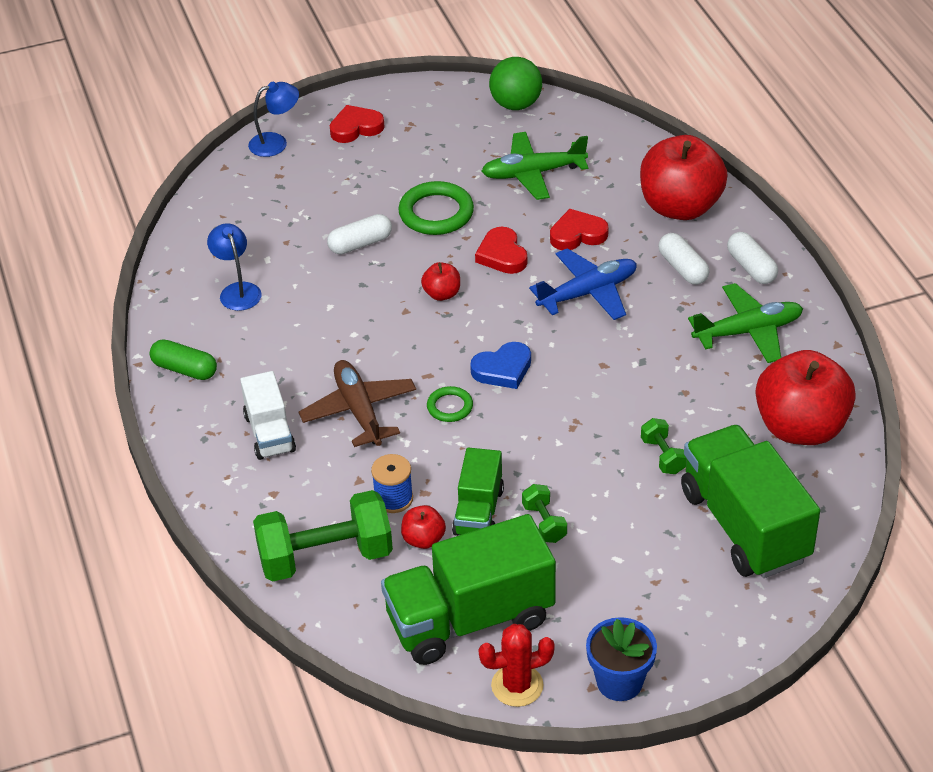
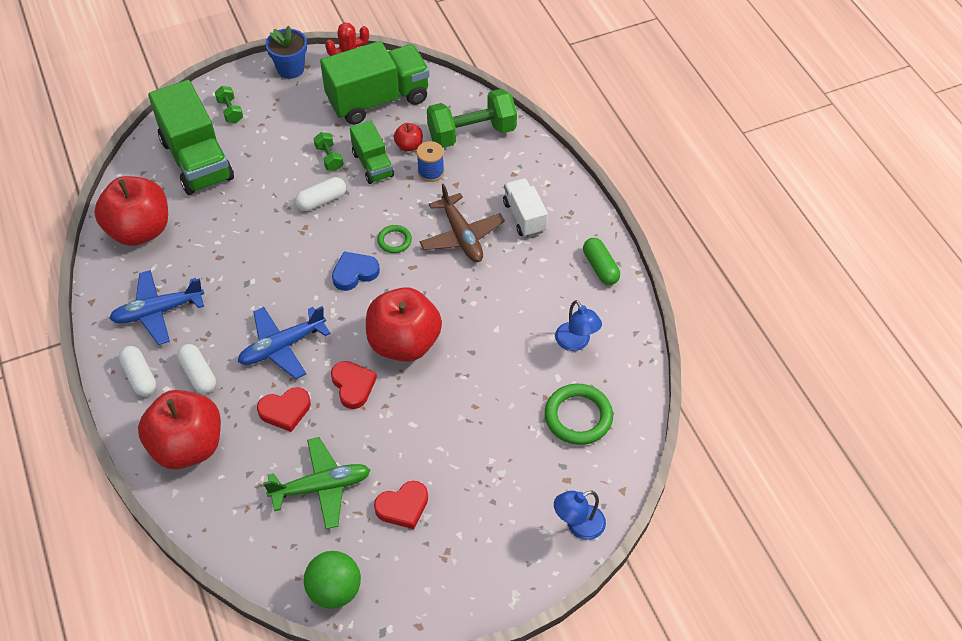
camera: 175 degrees right, 10 degrees up
green capsule [149,339,217,380] -> green capsule turned 45 degrees clockwise [583,238,620,285]
white capsule [327,214,392,254] -> white capsule moved to [295,177,346,211]
red heart [330,105,384,143] -> red heart moved to [374,481,428,529]
green ring [398,181,474,235] -> green ring moved to [545,384,613,445]
red apple [421,262,460,301] -> red apple [366,287,442,362], size x2.29
green truck [452,448,504,536] -> green truck turned 150 degrees clockwise [350,121,394,184]
green dumbbell [641,418,686,474] -> green dumbbell moved to [215,86,243,123]
green plane [688,283,803,363] -> blue plane [109,270,204,345]

